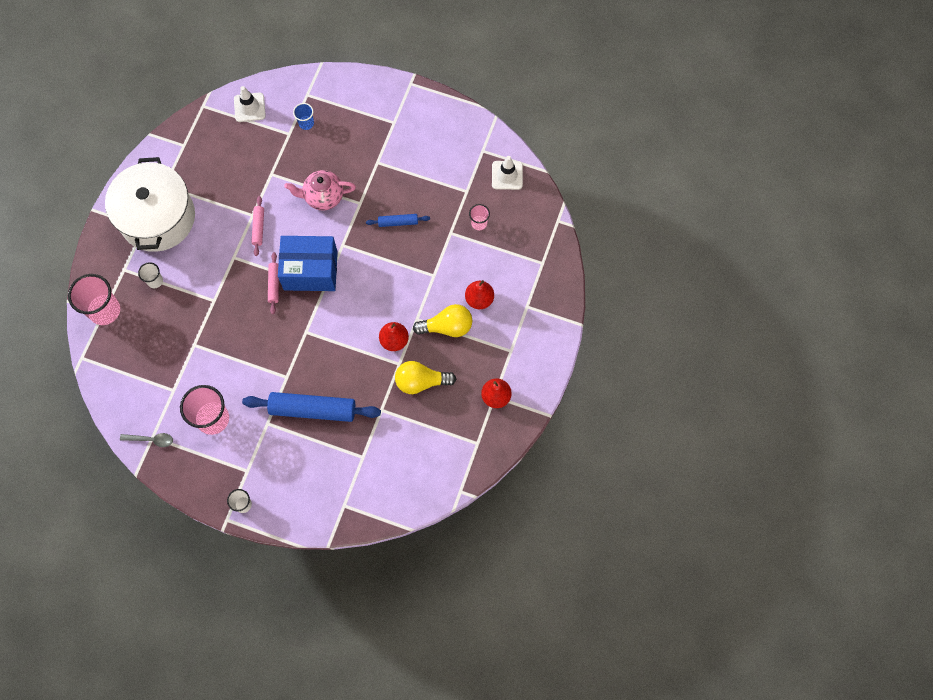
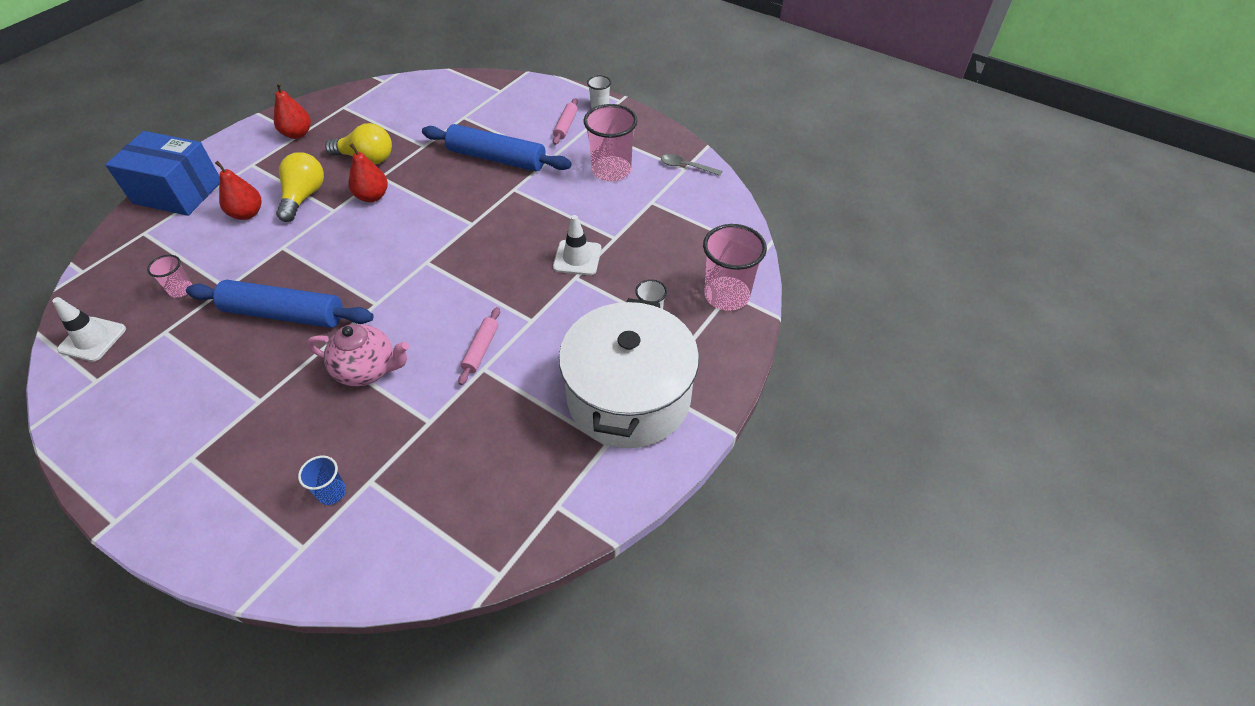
camera: 165 degrees left, 20 degrees down
white traffic cone [234,86,266,122] -> white traffic cone moved to [553,215,601,275]
pink rolling pin [268,252,279,314] -> pink rolling pin moved to [553,98,578,145]
blue box [278,236,338,291] -> blue box moved to [105,131,220,216]
blue rolling pin [366,214,430,227] -> blue rolling pin [186,280,374,328], size x2.04
yellow light bulb [413,304,472,337] -> yellow light bulb turned 90 degrees clockwise [276,152,324,222]

